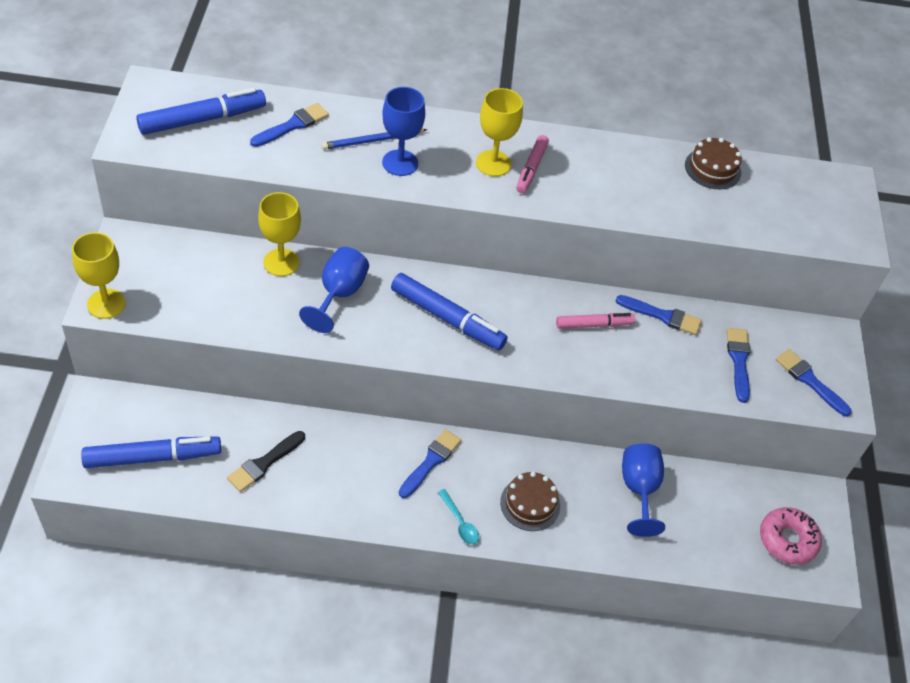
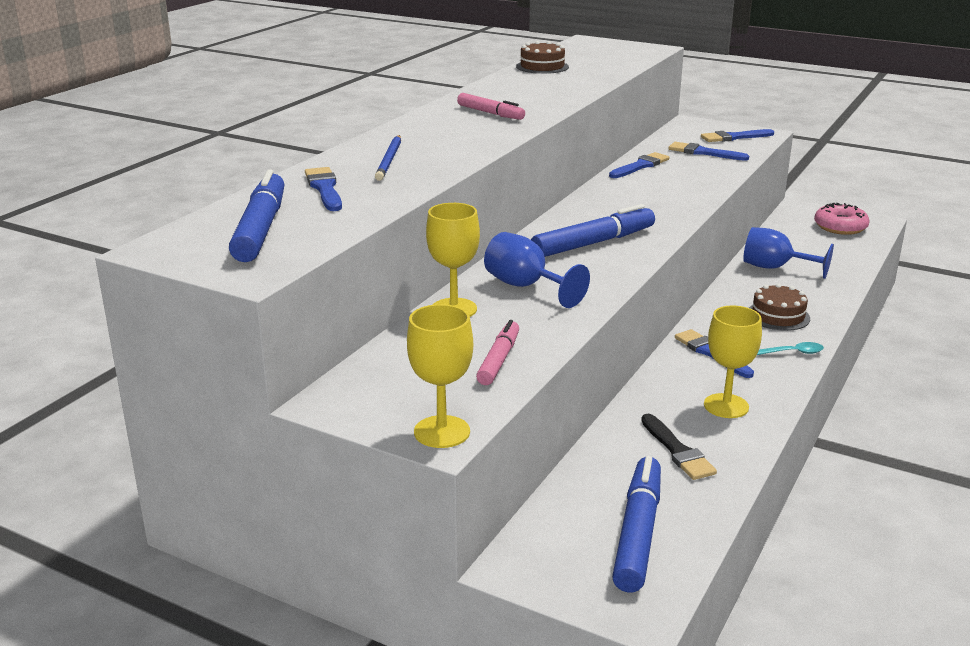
camera: 60 degrees left, 25 degrees down
blue goblet [382,87,425,176] -> none
yellow goblet [476,88,523,176] -> yellow goblet moved to [704,305,762,418]
pink marker [556,313,635,329] -> pink marker moved to [476,320,519,385]

